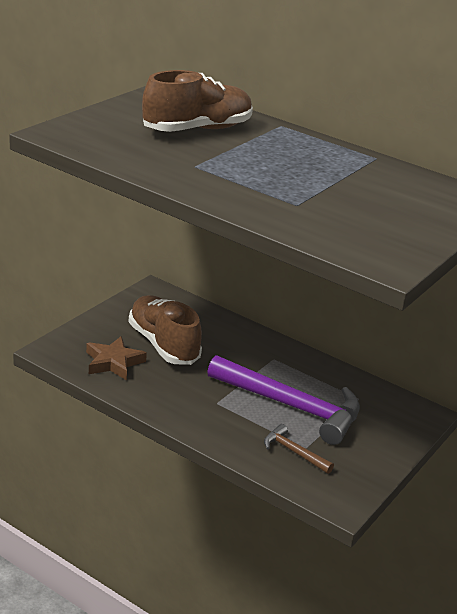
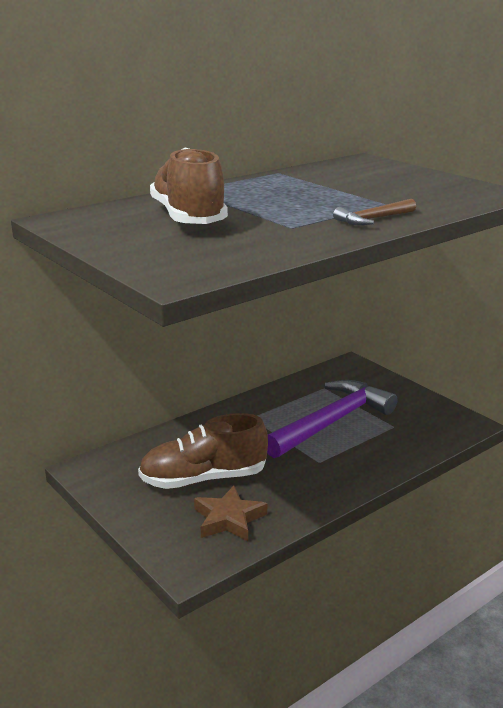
camera: 70 degrees left, 5 degrees down
brown hammer [264,424,334,474] -> brown hammer moved to [333,199,416,225]

